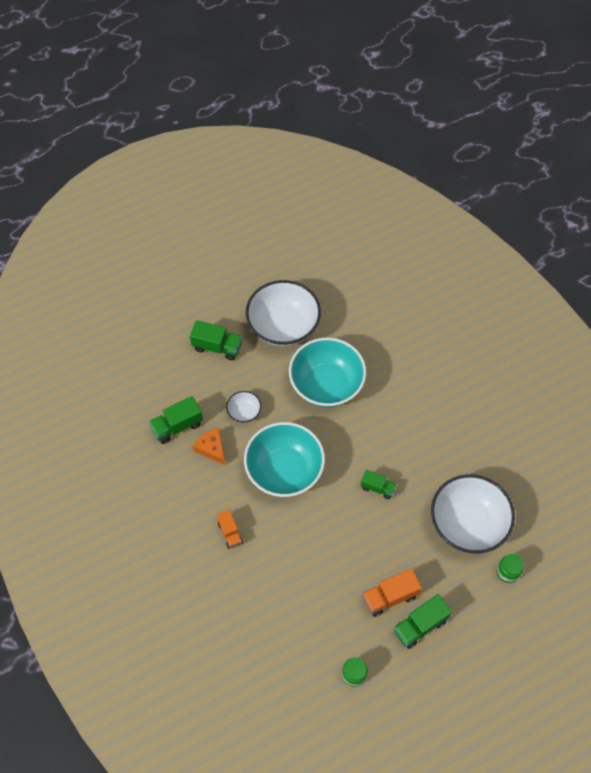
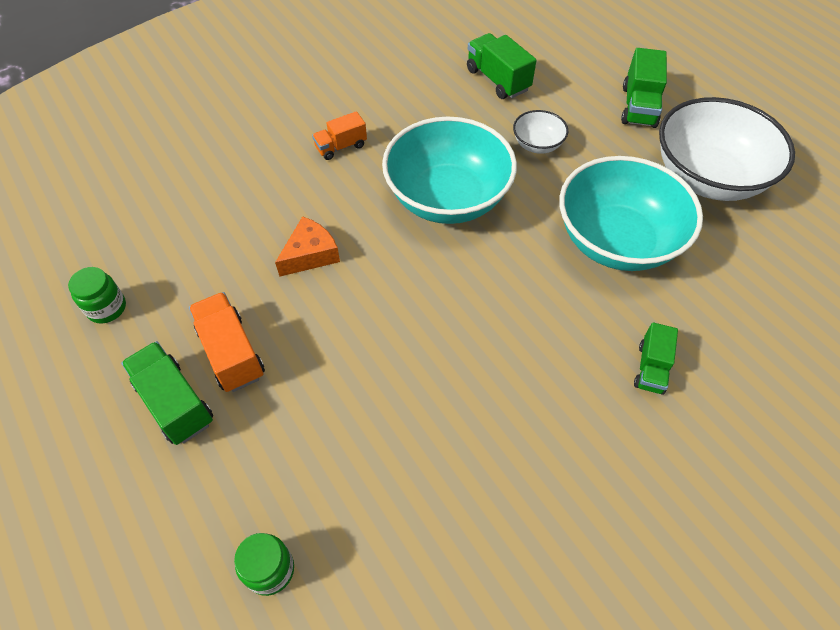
camera: 85 degrees right, 5 degrees down
orange cheese [193,428,226,465] -> orange cheese moved to [275,216,340,277]
green truck [361,470,397,499] -> green truck moved to [634,322,678,395]
white bowl [431,474,515,554] -> none

